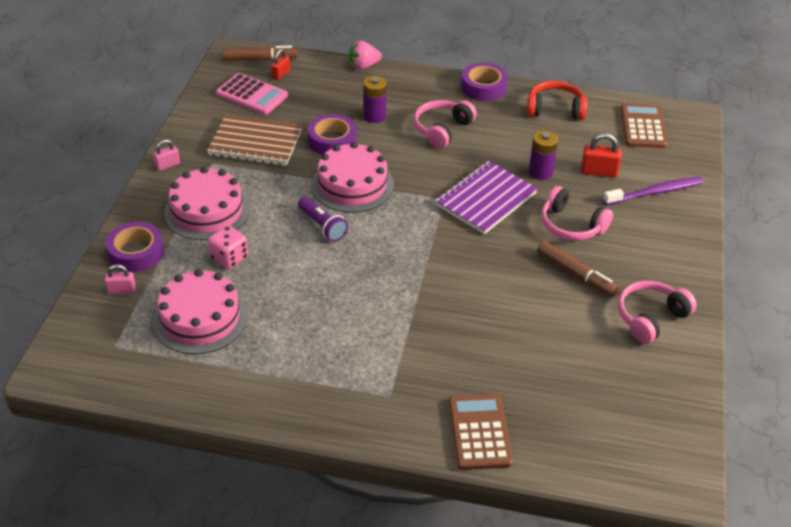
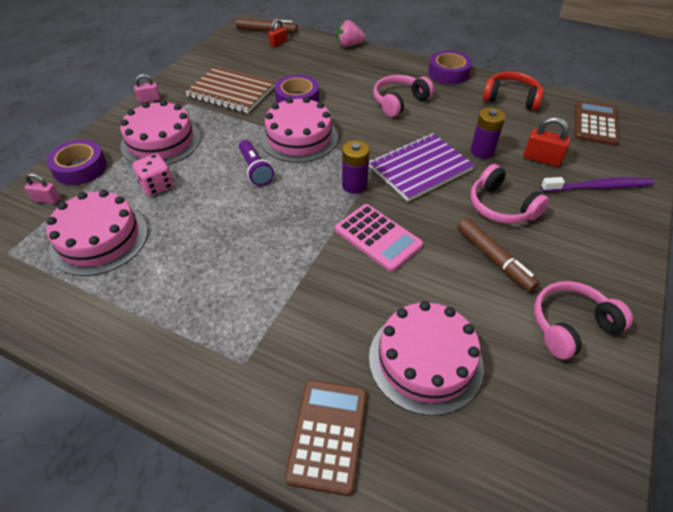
camera: 15 degrees right, 5 degrees up
pink calculator [216,73,288,115] -> pink calculator moved to [335,204,423,272]
purple battery [363,76,387,123] -> purple battery moved to [342,140,370,194]
none -> pink cake [369,301,484,416]

